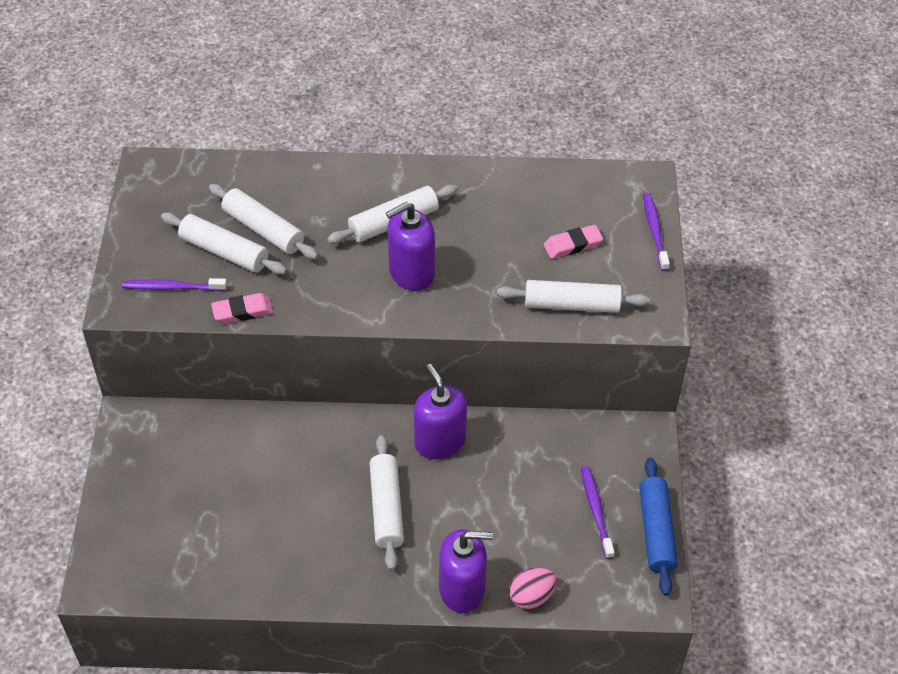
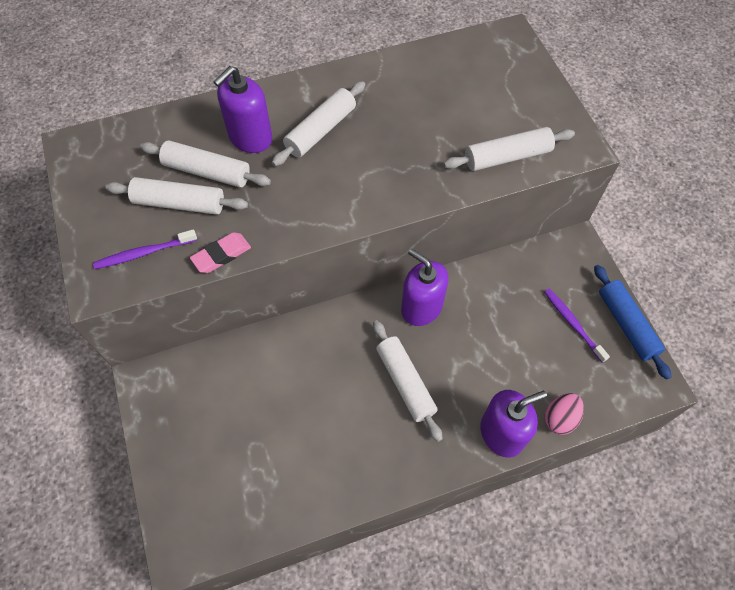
camera: 20 degrees left, 10 degrees up
purple soap dispenser [386,202,435,291] -> purple soap dispenser moved to [214,66,272,153]
pink eraser [544,225,603,259] -> none
purple toothbrush [643,193,670,271] -> none

